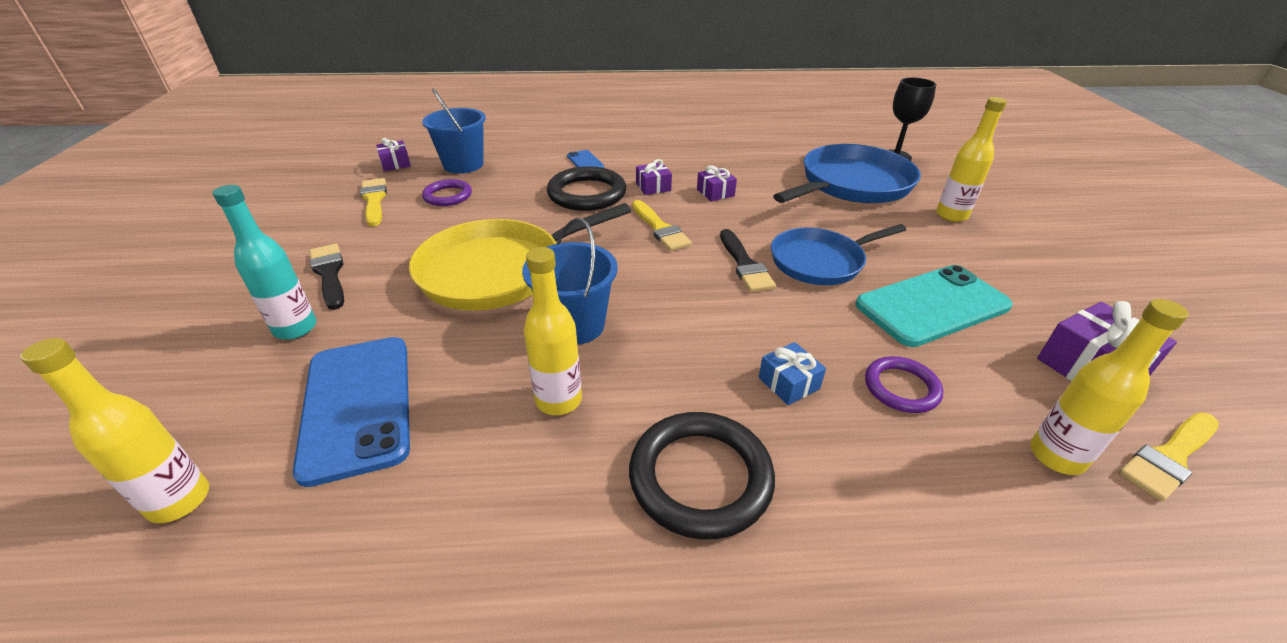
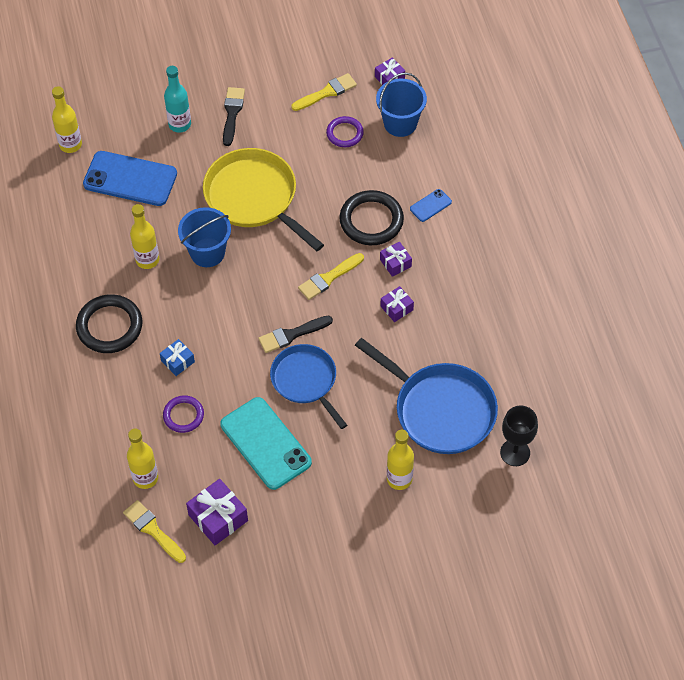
camera: 80 degrees right, 20 degrees up
blue phone [293,337,410,487] -> blue phone turned 45 degrees clockwise [83,151,177,206]
black brush [310,244,344,310] -> black brush turned 45 degrees counterclockwise [223,87,245,146]

